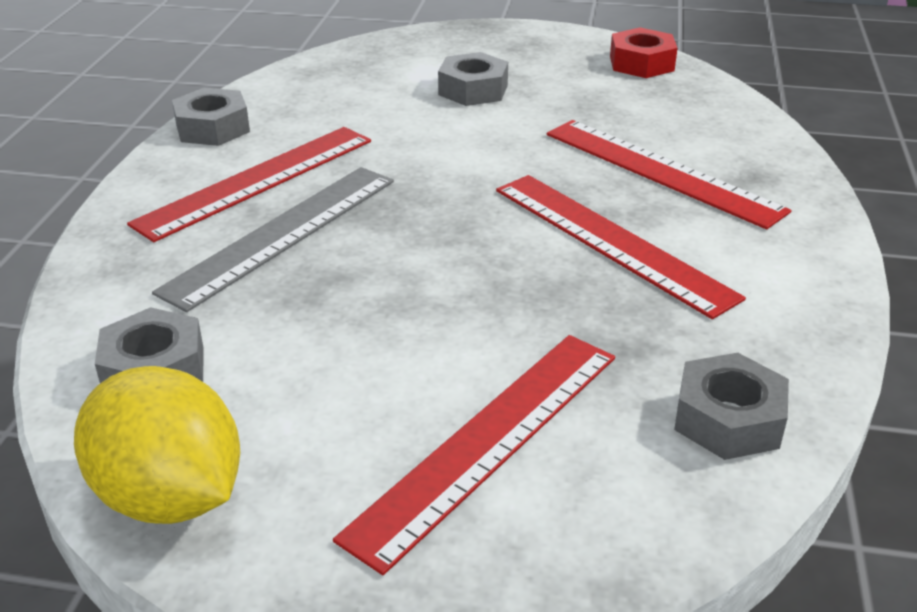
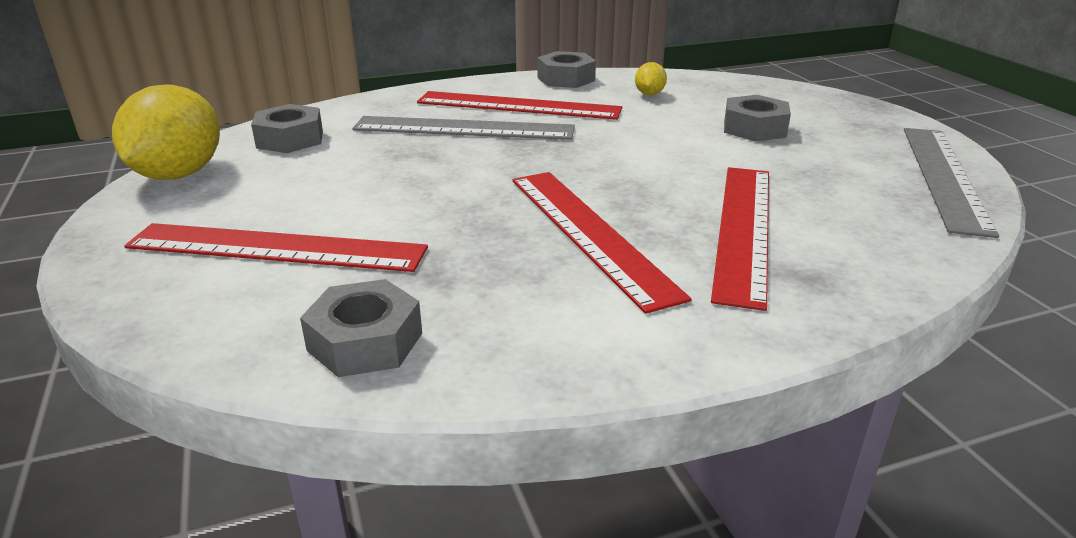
camera: 60 degrees right, 5 degrees down
red ruler [496,175,746,319] -> red ruler turned 45 degrees counterclockwise [513,172,691,314]
red nut [610,27,678,78] -> grey ruler [904,128,999,238]
none -> yellow lemon [635,62,667,95]

